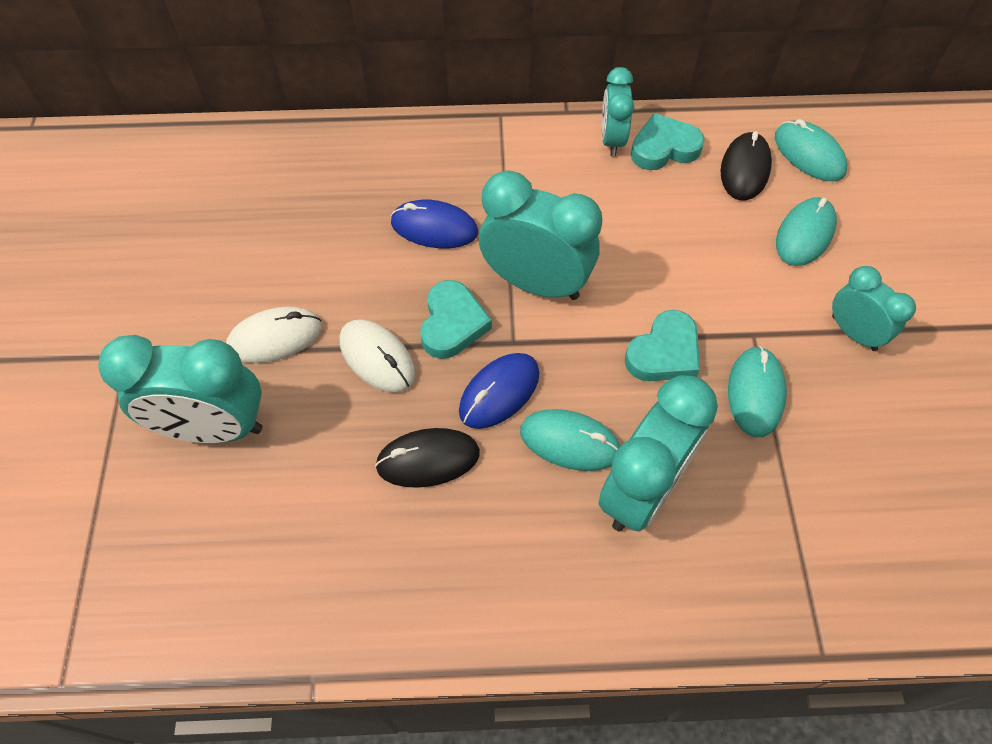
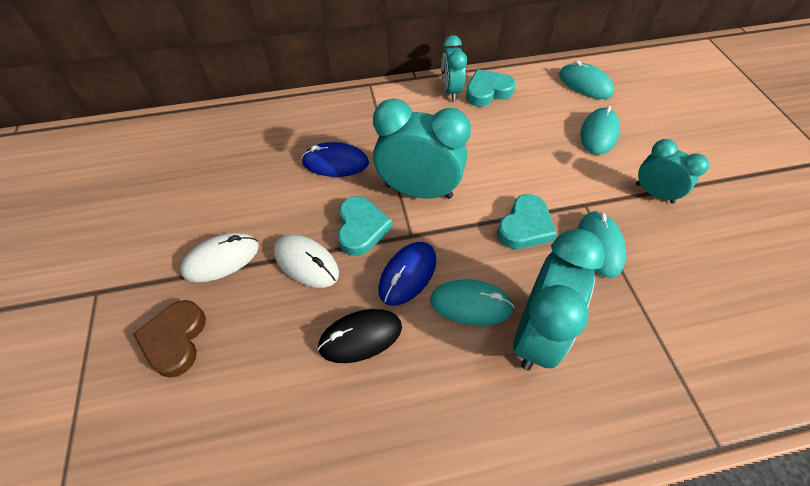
camera: 10 degrees left, 5 degrees down
turquoise clock [98,335,262,443] -> brown heart [133,300,206,378]
black mouse [721,131,772,201] -> none

